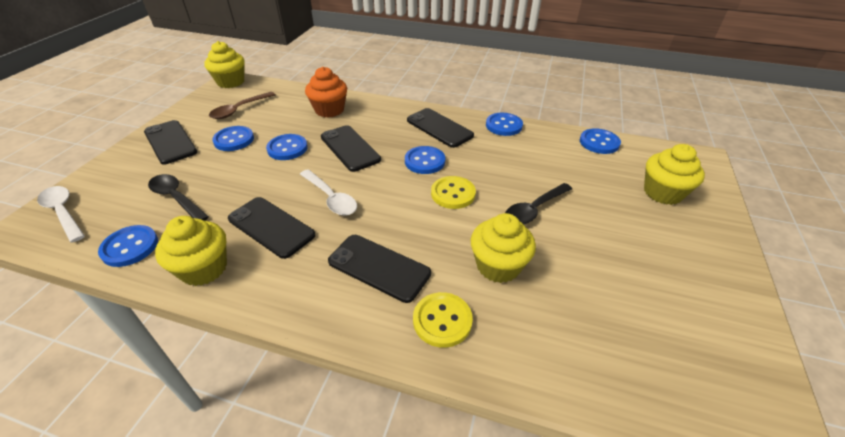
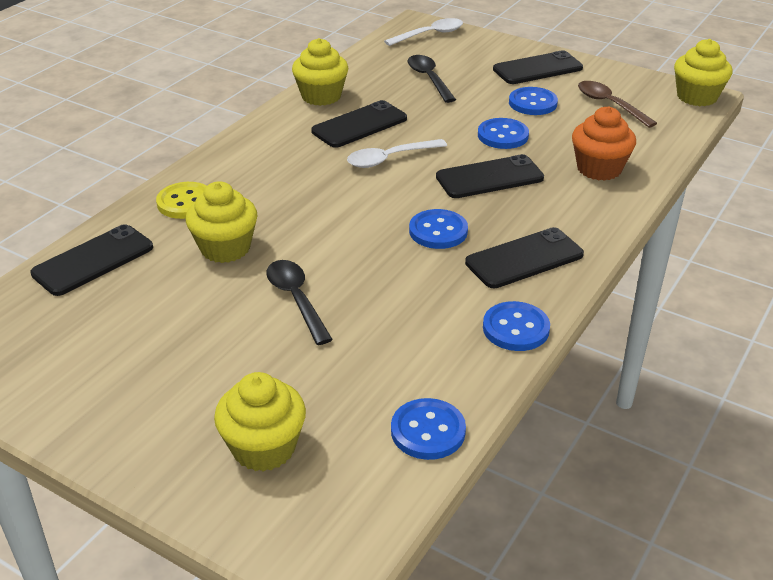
camera: 105 degrees right, 5 degrees down
blue button [98,225,158,267] -> none
black spoon [148,174,209,221] -> black spoon turned 75 degrees counterclockwise [408,55,456,103]
black phone [328,235,431,303] -> black phone moved to [30,224,153,296]
yellow button [431,176,476,209] -> none

